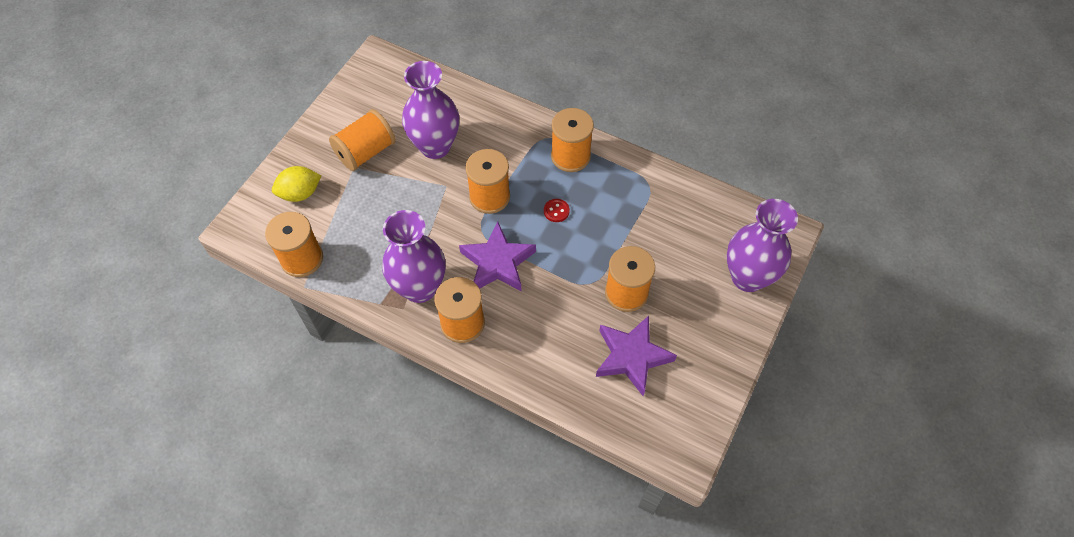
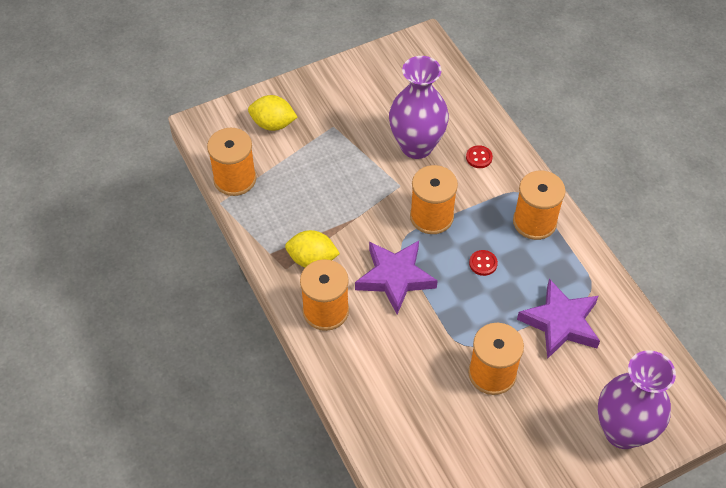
camera: 35 degrees right, 5 degrees down
orange spool [329,109,396,171] -> none
purple vase [382,210,445,303] -> yellow lemon [285,230,340,268]
purple star [596,316,677,396] -> purple star moved to [517,279,600,359]
none -> red button [466,145,493,168]

